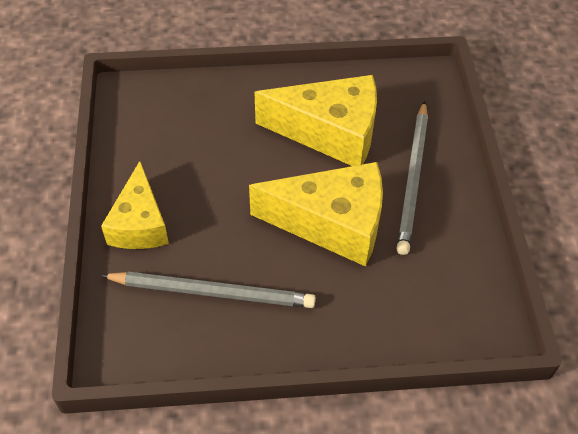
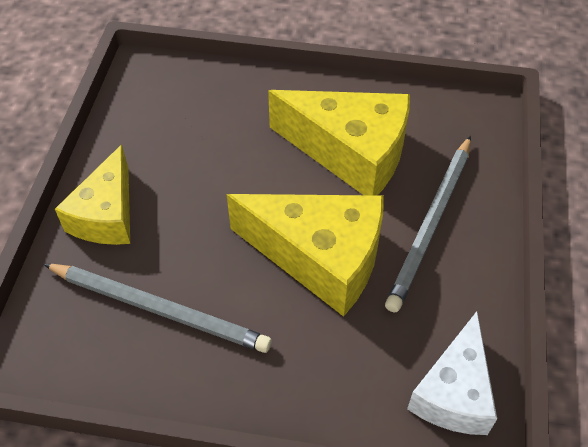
camera: 15 degrees right, 0 degrees up
none -> white cheese [407,311,497,435]

